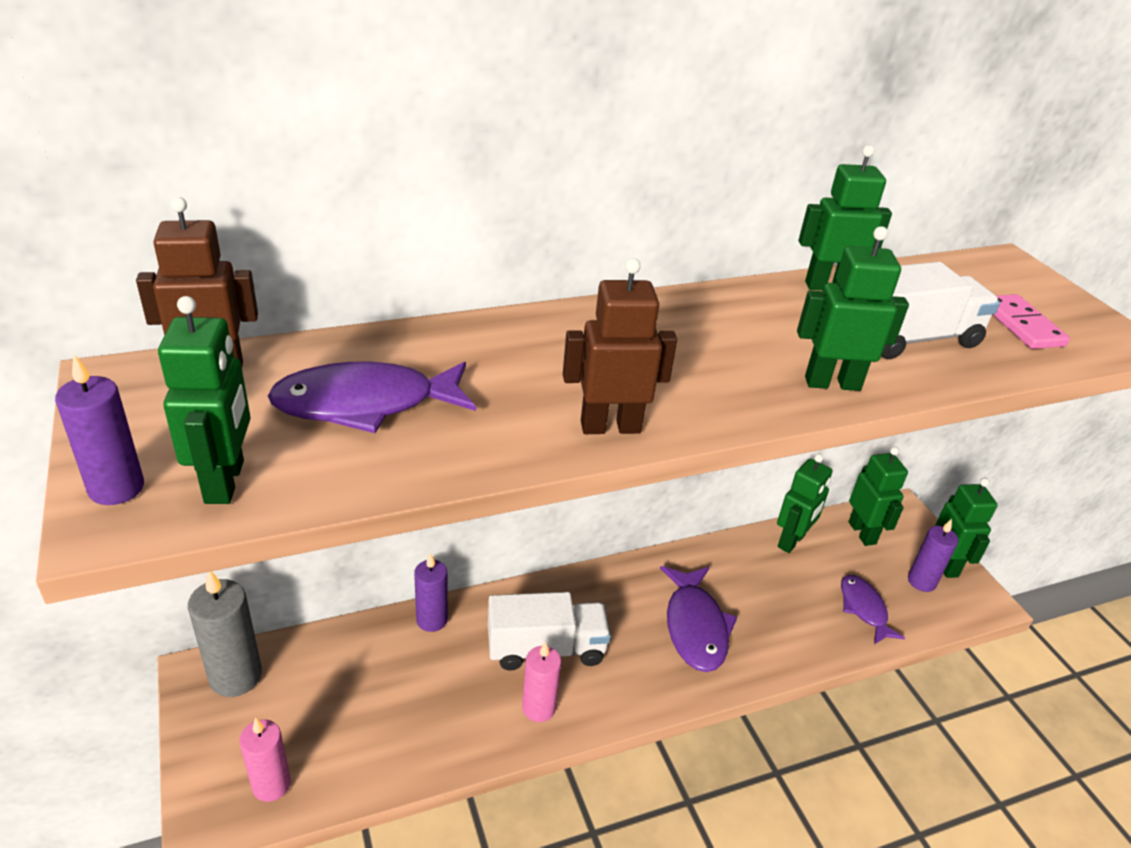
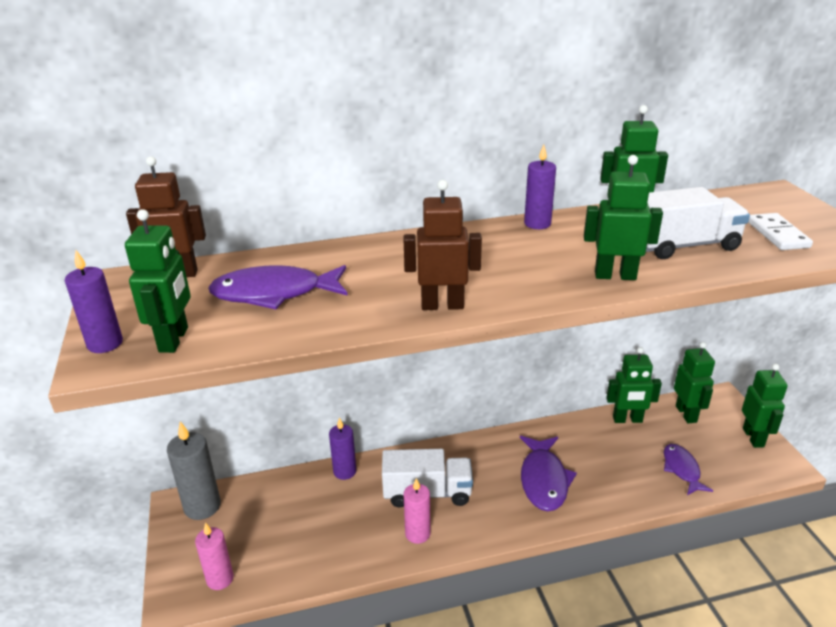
camera: 10 degrees right, 5 degrees down
green robot [777,454,832,553] -> green robot turned 45 degrees clockwise [606,347,662,423]
purple candle [908,519,958,592] -> purple candle moved to [524,145,556,229]
pink domino [992,294,1070,349] -> white domino [748,213,813,250]

